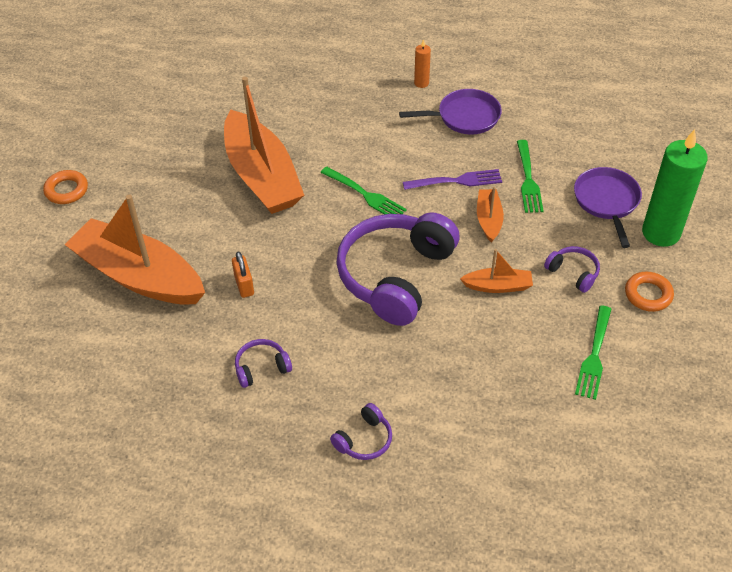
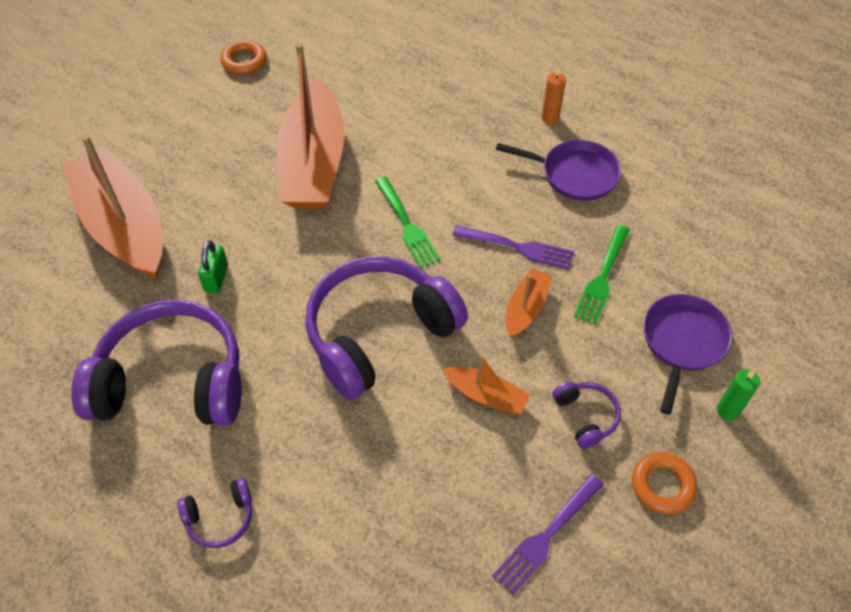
camera: 25 degrees right, 5 degrees up
orange ring [43,170,88,204] -> orange ring moved to [220,40,267,75]
orange padlock [232,252,254,298] -> green padlock [198,240,228,294]
purple headphones [235,339,292,388] -> purple headphones [71,300,242,426], size x2.36
green fork [575,305,611,400] -> purple fork [492,474,604,595]
green candle [642,129,708,247] -> green candle [717,369,760,421], size x0.44

